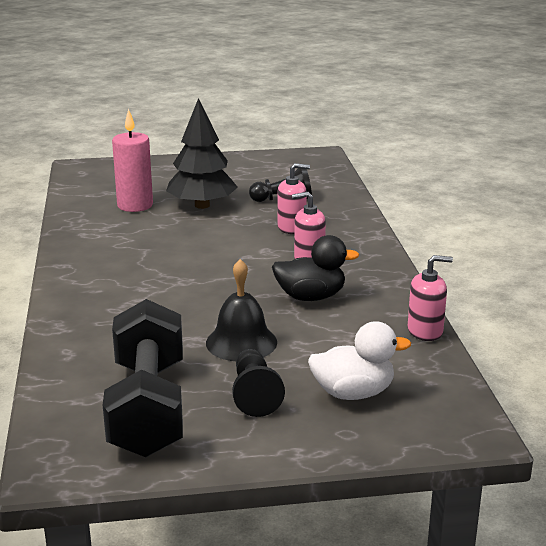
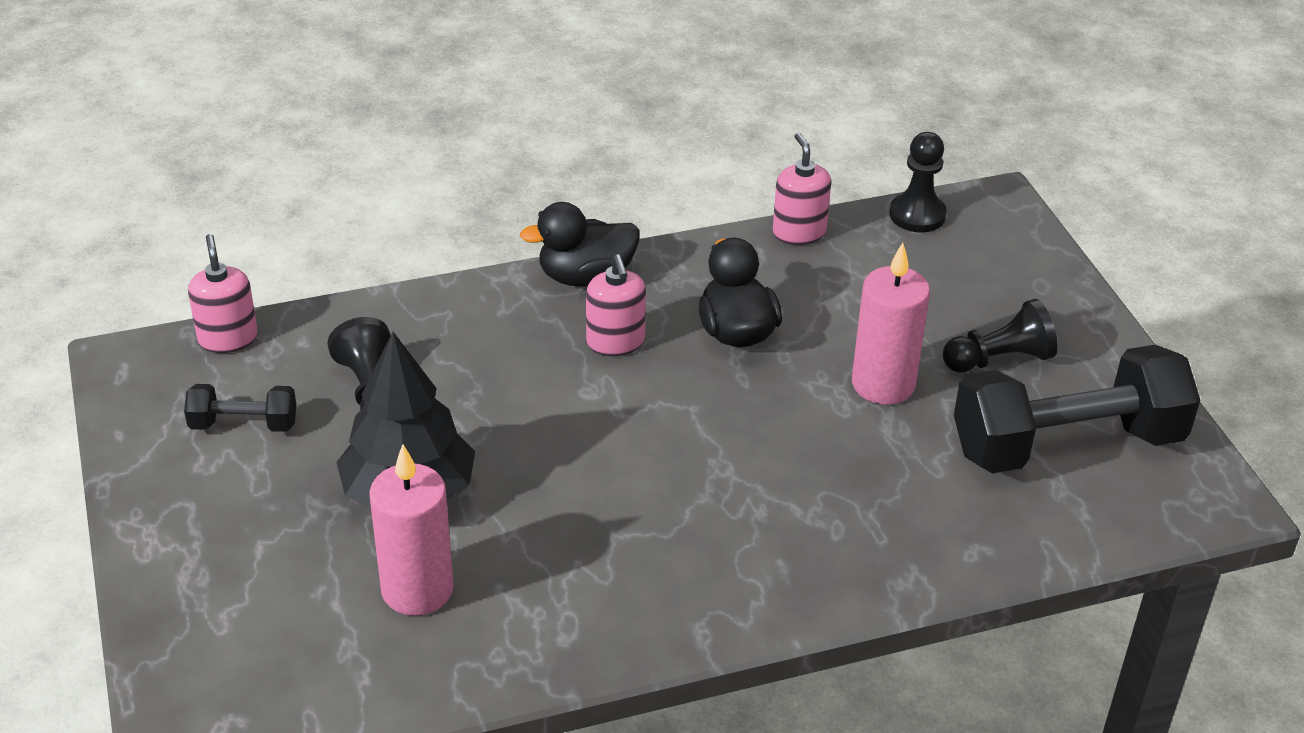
camera: 100 degrees left, 15 degrees up
black bell [206,259,277,361] -> pink candle [852,243,930,405]
pink soap dispenser [278,163,310,234] -> pink soap dispenser moved to [188,234,258,353]
white duck [308,321,411,400] -> none
none -> black dumbbell [184,384,296,432]
none -> black duck [520,202,640,287]
none -> black pawn [890,132,947,233]

